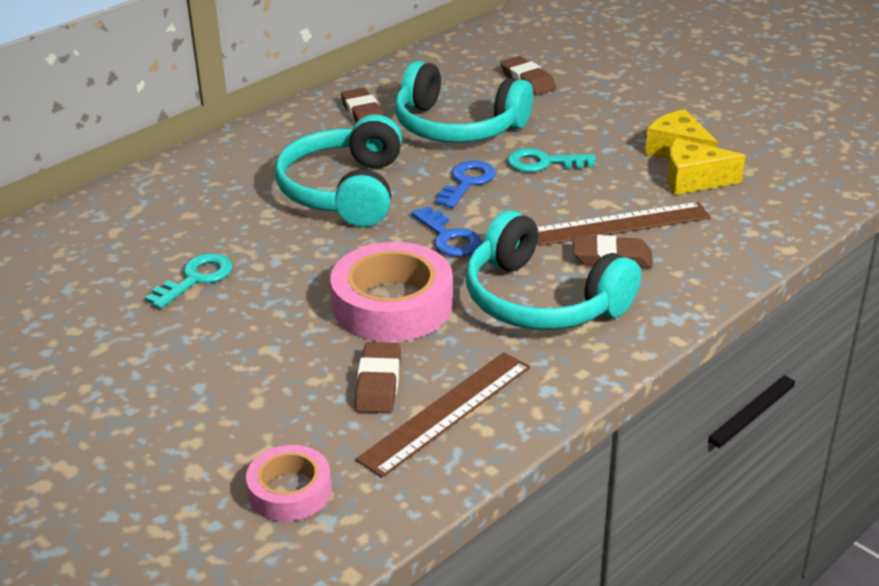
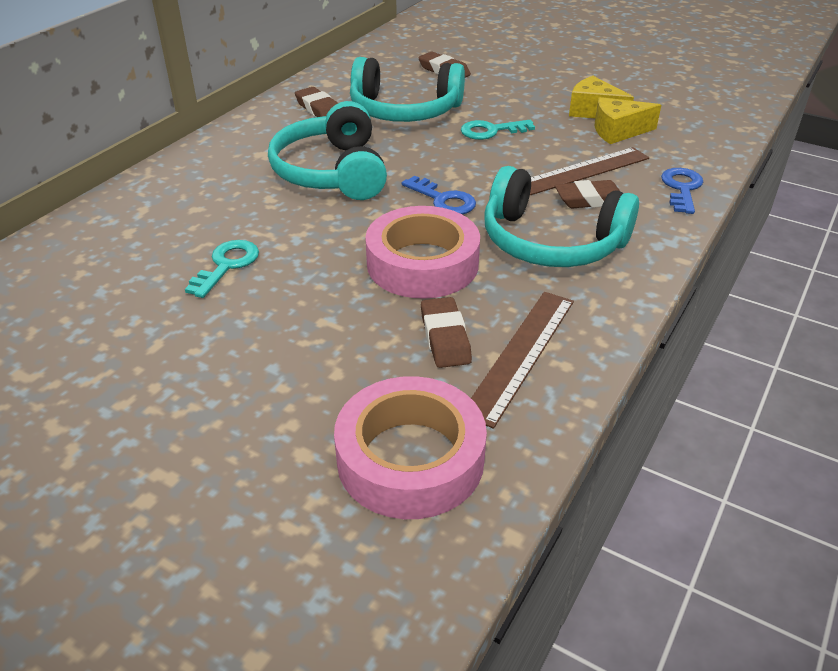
camera: 15 degrees left, 5 degrees up
pink tape [246,445,332,522] -> pink tape [334,376,487,519], size x1.73
blue key [436,161,496,208] -> blue key moved to [661,168,703,214]

